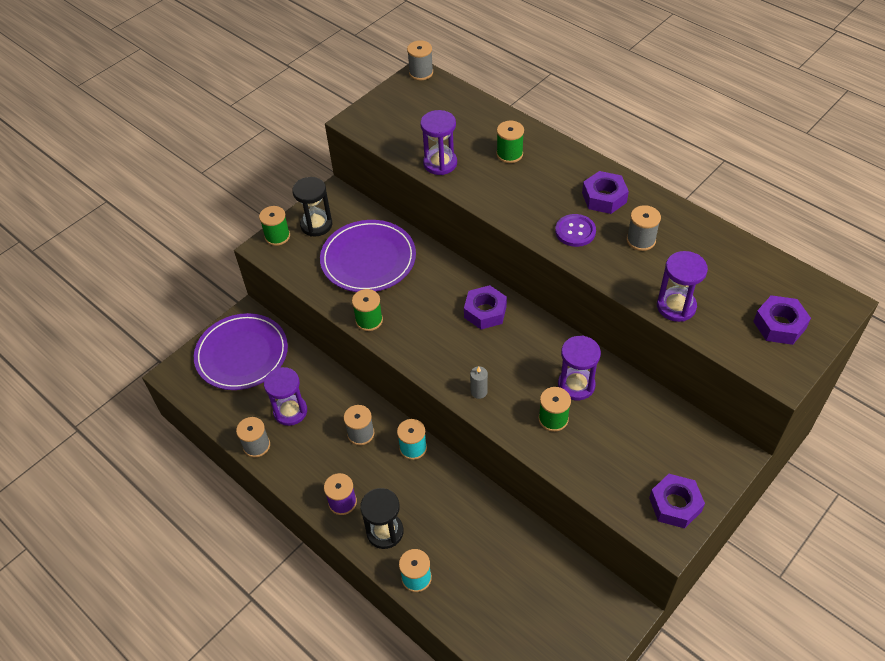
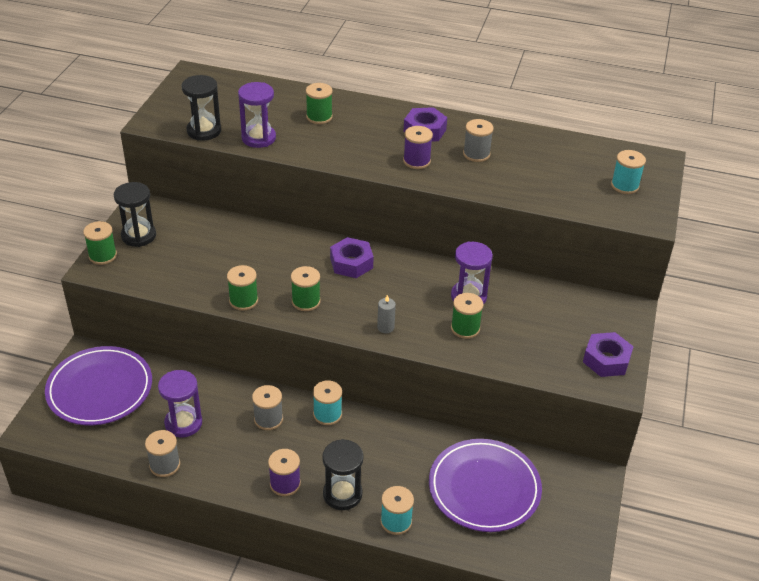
camera: 30 degrees left, 10 degrees down
purple plate [320,220,416,292] -> purple plate moved to [429,439,542,532]
grey spool [407,40,433,80] -> none
purple button [555,214,596,247] -> purple spool [403,126,433,169]
purple hourglass [657,251,708,322] -> none
purple nut [753,295,811,345] -> turquoise spool [611,150,646,194]
none -> black hourglass [182,75,221,141]
none -> green spool [291,266,321,311]

